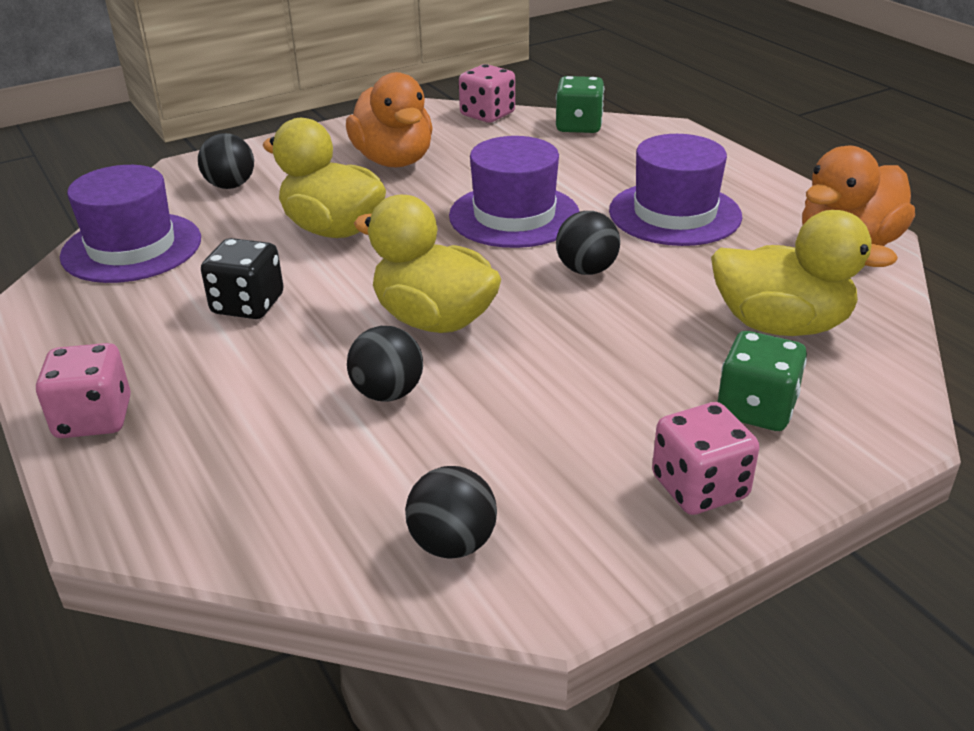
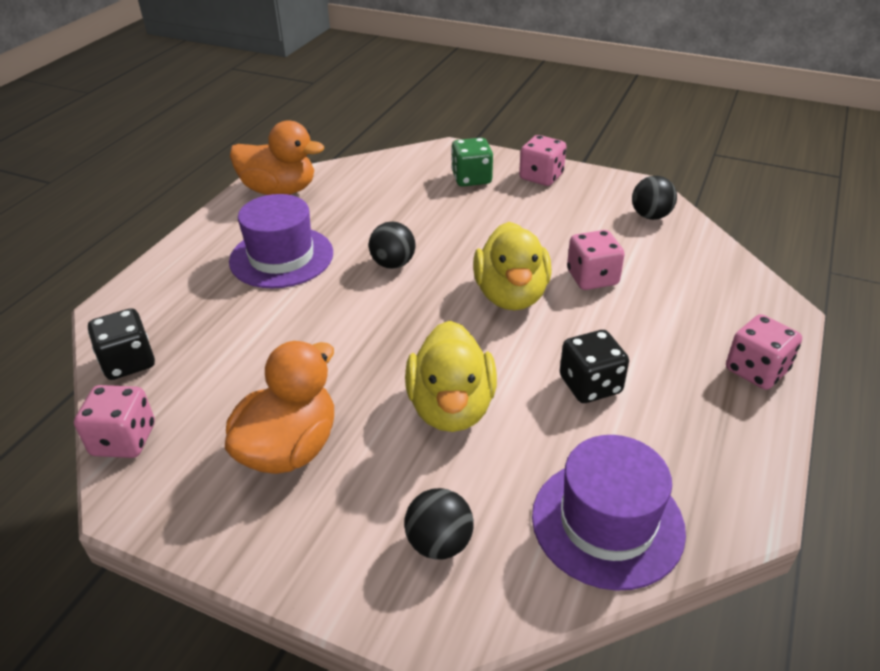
camera: 125 degrees left, 5 degrees up
black ball [347,326,423,402] -> pink dice [567,230,625,290]
purple hat [449,136,580,248] -> none
green dice [556,76,604,133] -> black dice [88,308,155,380]
yellow duck [711,210,898,336] -> none

